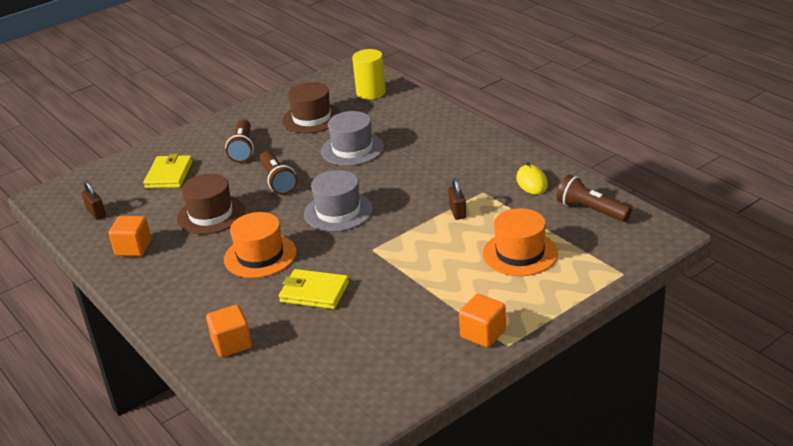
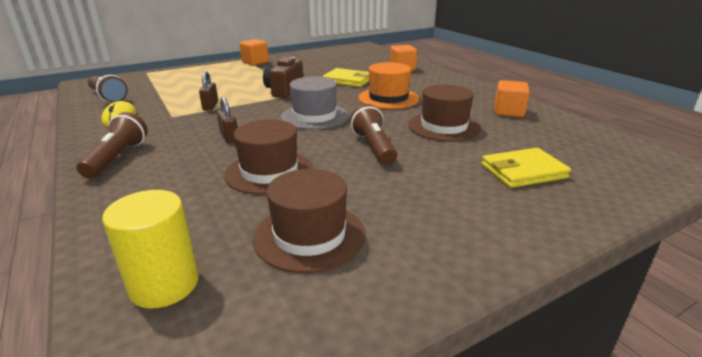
camera: 175 degrees left, 5 degrees down
brown padlock [82,181,106,220] -> brown padlock moved to [217,97,237,143]
yellow wallet [143,154,193,188] -> yellow wallet turned 60 degrees clockwise [481,148,571,188]
brown flashlight [225,119,254,163] -> brown flashlight moved to [76,112,148,179]
grey hat [321,111,384,166] -> brown hat [224,120,314,195]
orange hat [483,208,558,276] -> none
none -> brown camera [263,57,303,98]

